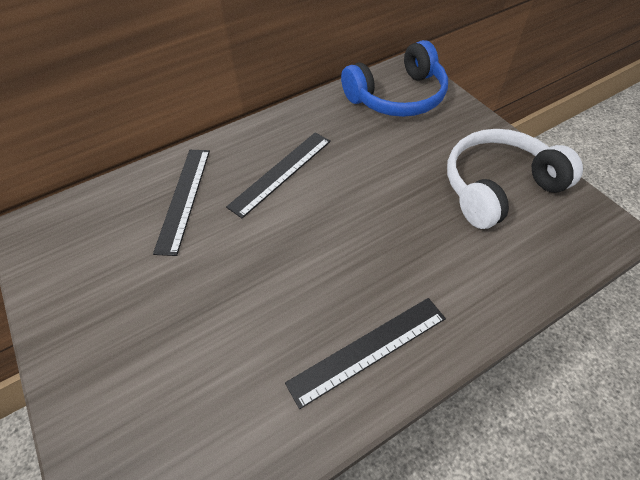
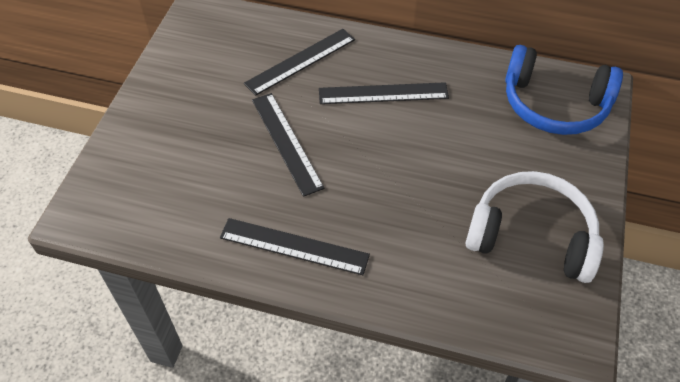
camera: 45 degrees right, 0 degrees up
none -> black ruler [252,93,325,197]

